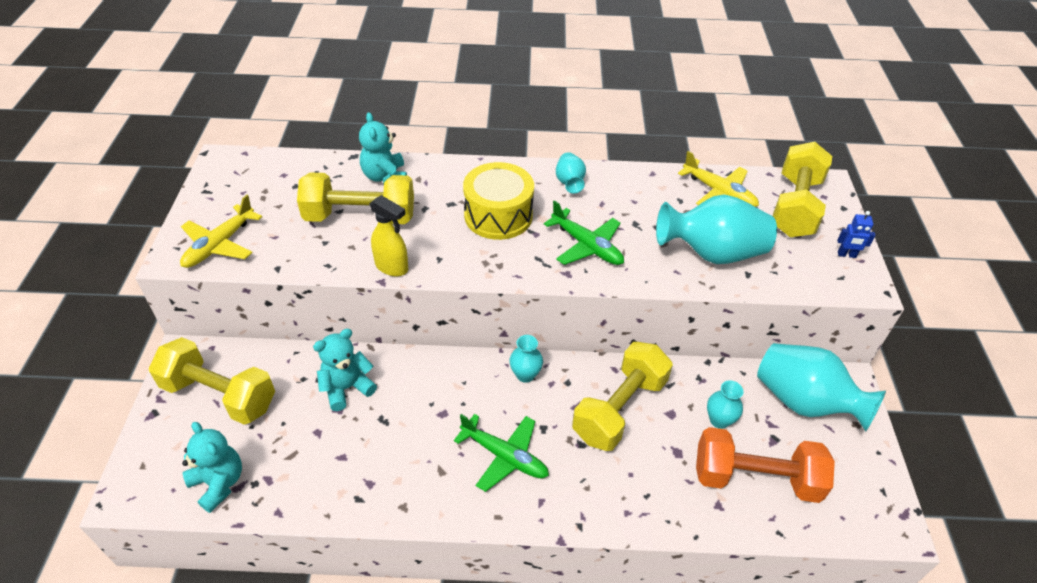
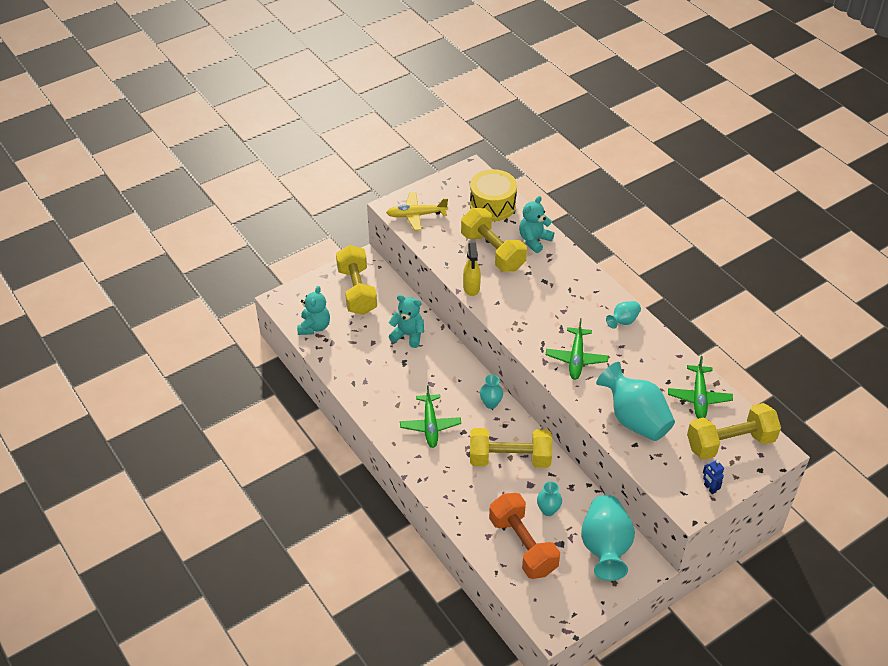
camera: 55 degrees right, 0 degrees up
yellow drum [463,162,534,240] -> yellow drum moved to [470,169,517,221]
yellow plane [678,151,759,207] -> green plane [668,356,733,419]

